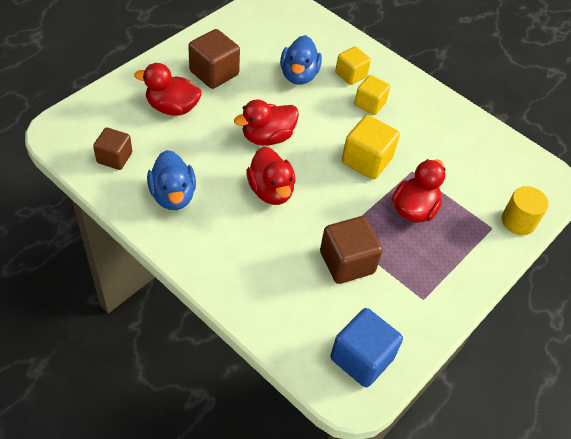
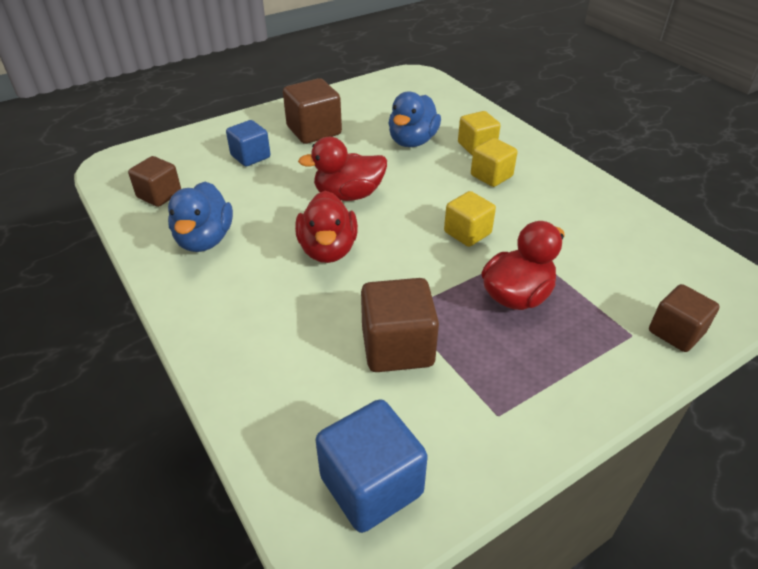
camera: 20 degrees right, 10 degrees down
red duck [134,63,202,116] -> blue cube [226,120,270,166]
yellow cube [342,115,400,180] -> yellow cube [444,191,496,247], size x0.67
yellow cylinder [502,186,549,235] -> brown cube [649,284,720,352]

